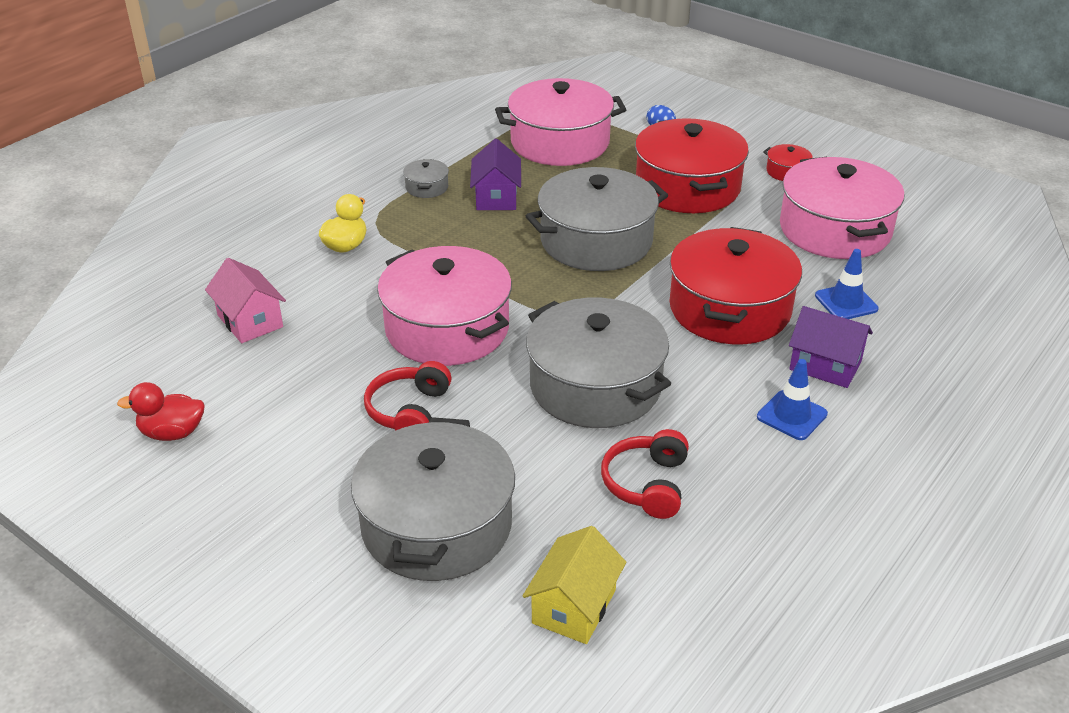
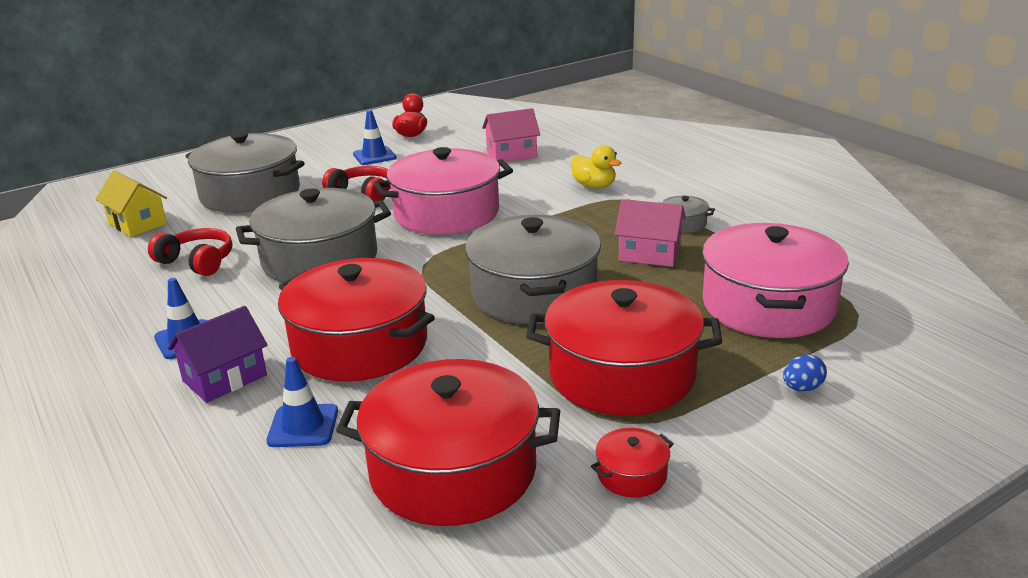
camera: 110 degrees right, 10 degrees down
purple house [470,139,521,210] -> pink house [615,199,686,267]
pink pot [780,157,904,259] -> red pot [336,359,560,526]
none -> blue traffic cone [353,110,397,165]

